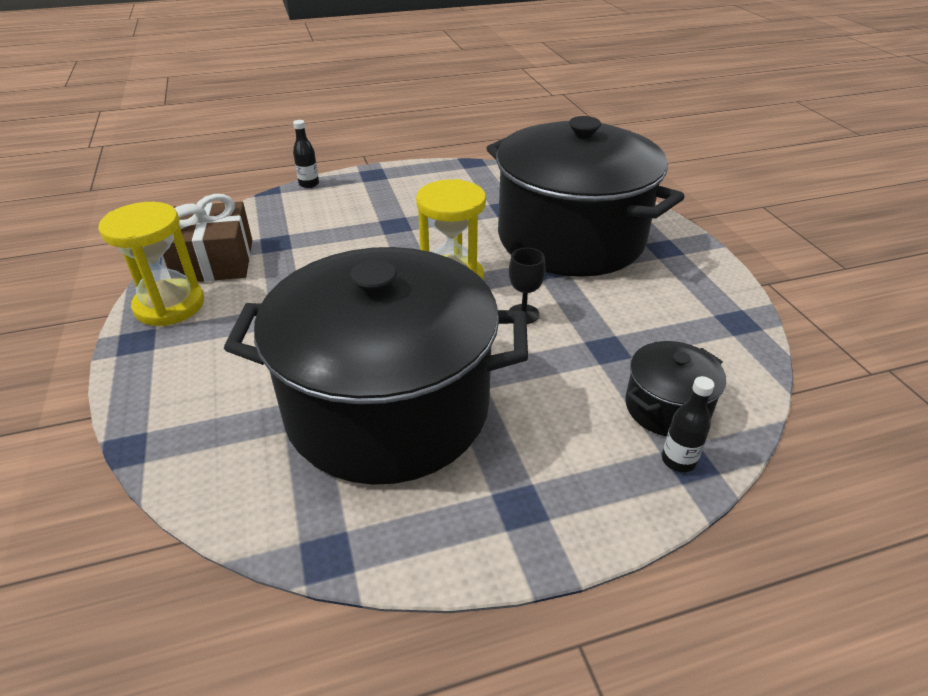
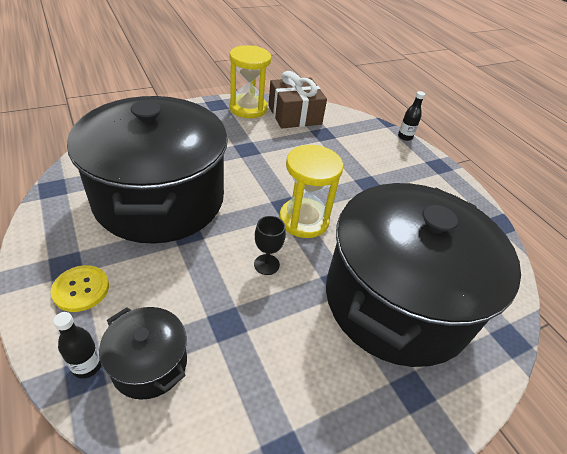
camera: 75 degrees right, 5 degrees up
none -> yellow button [51,265,109,312]

